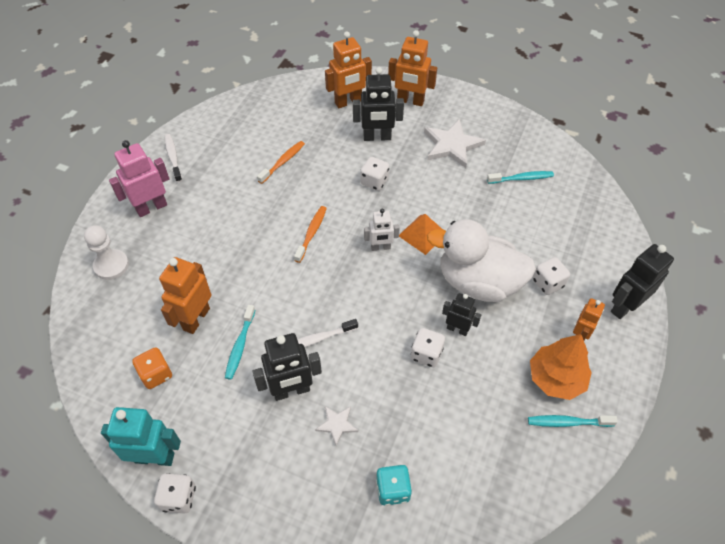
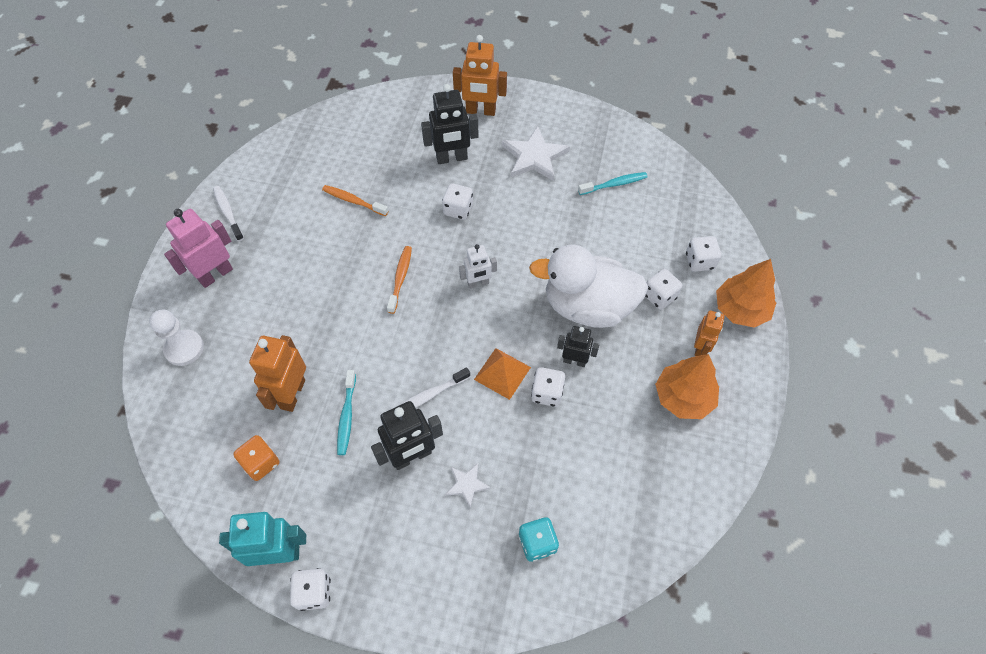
camera: 10 degrees left, 5 degrees up
orange toothbrush [257,141,305,184] -> orange toothbrush turned 90 degrees counterclockwise [322,185,388,216]
orange robot [325,31,372,108] -> none
orange pyramid [399,214,443,255] -> orange pyramid moved to [474,348,531,400]
turquoise toothbrush [528,415,618,427] -> none
black robot [611,244,674,319] -> orange tree [716,259,776,328]
none -> white dice [686,236,721,272]

